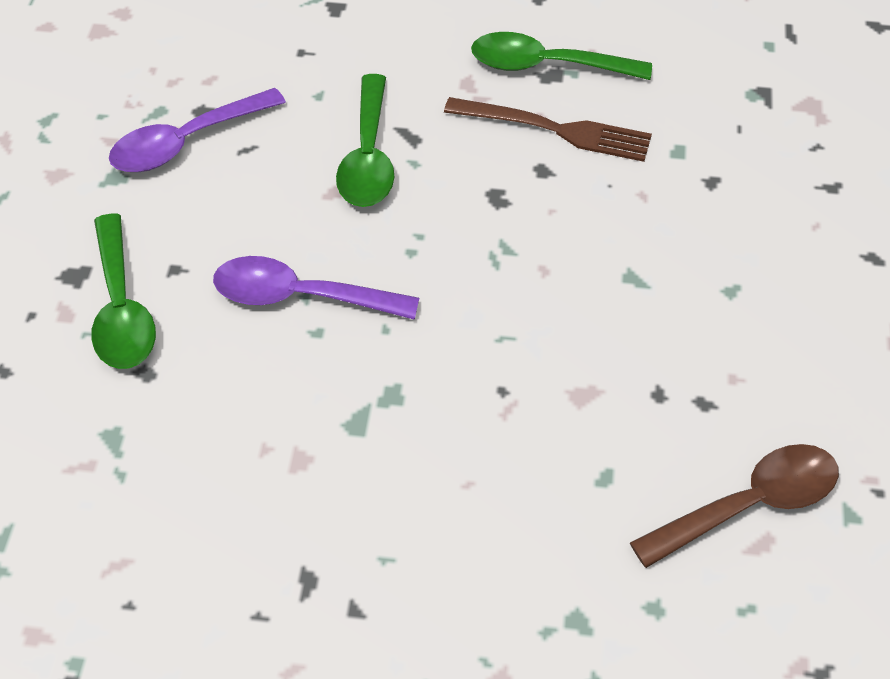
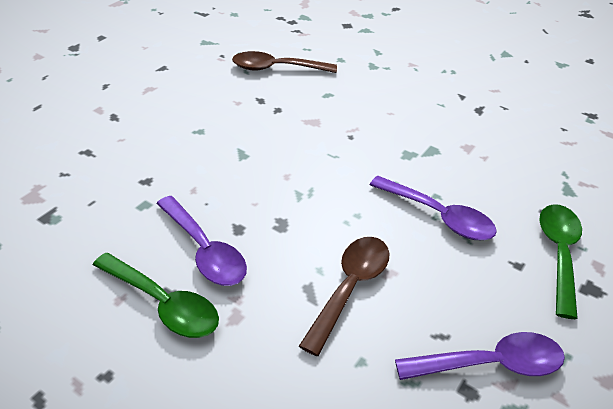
camera: 155 degrees left, 10 degrees down
green spoon [336,74,394,207] -> brown spoon [299,237,390,356]
brown fork [444,97,652,162] -> purple spoon [156,196,247,286]

